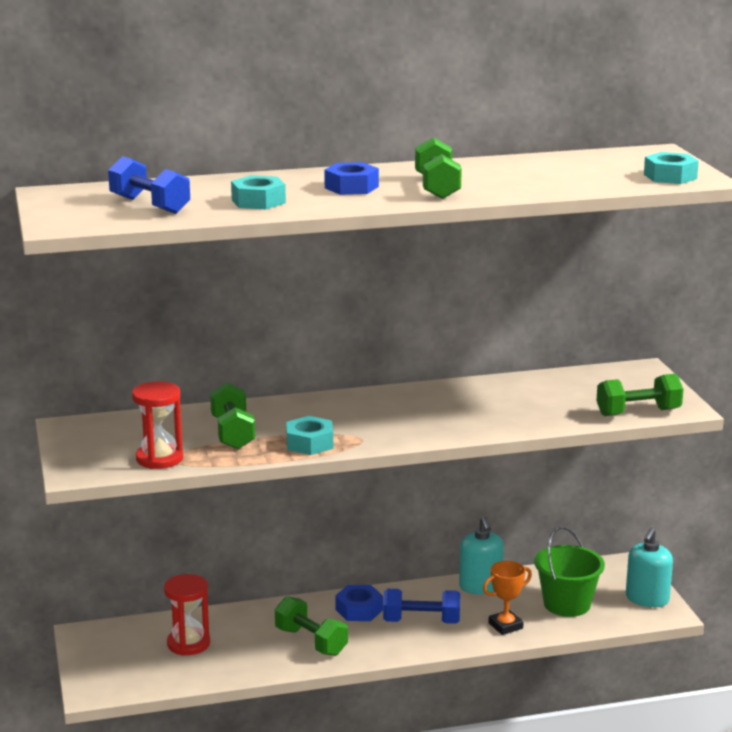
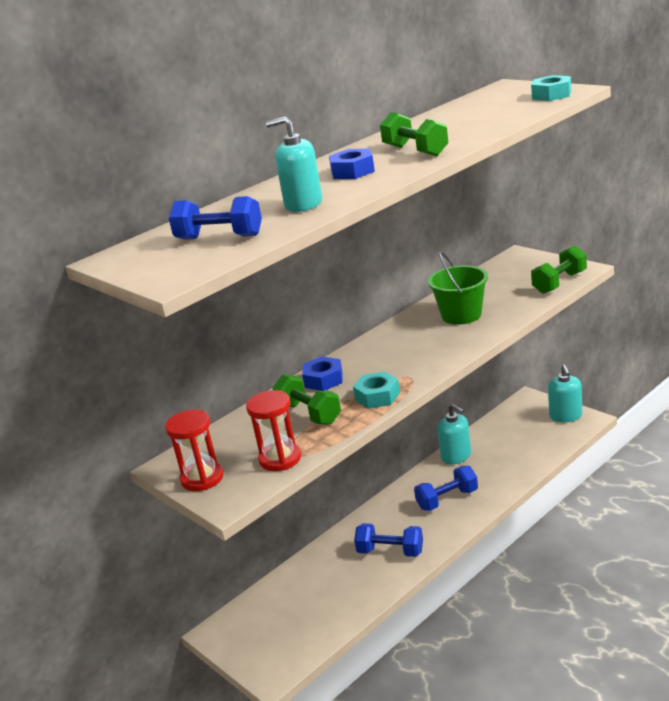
camera: 25 degrees left, 5 degrees up
red hourglass [164,574,210,656] -> red hourglass moved to [165,409,223,491]
turquoise nut [231,175,286,209] -> turquoise soap dispenser [266,117,322,212]
green dumbbell [275,596,348,656] -> blue dumbbell [354,523,423,557]
blue nut [335,585,383,621] -> blue nut moved to [302,356,343,391]
orange trophy [483,561,532,635] -> none
green bucket [534,526,605,617] -> green bucket moved to [428,252,488,325]

